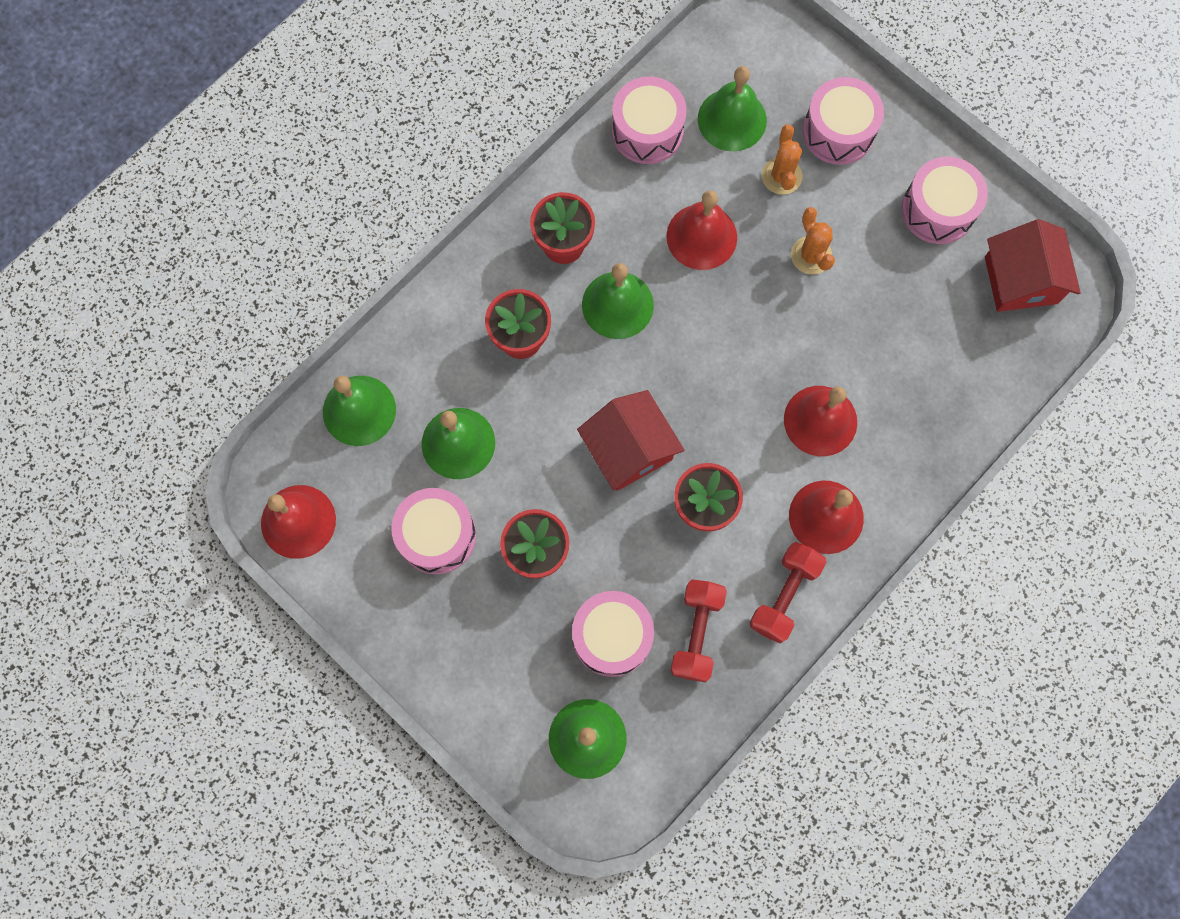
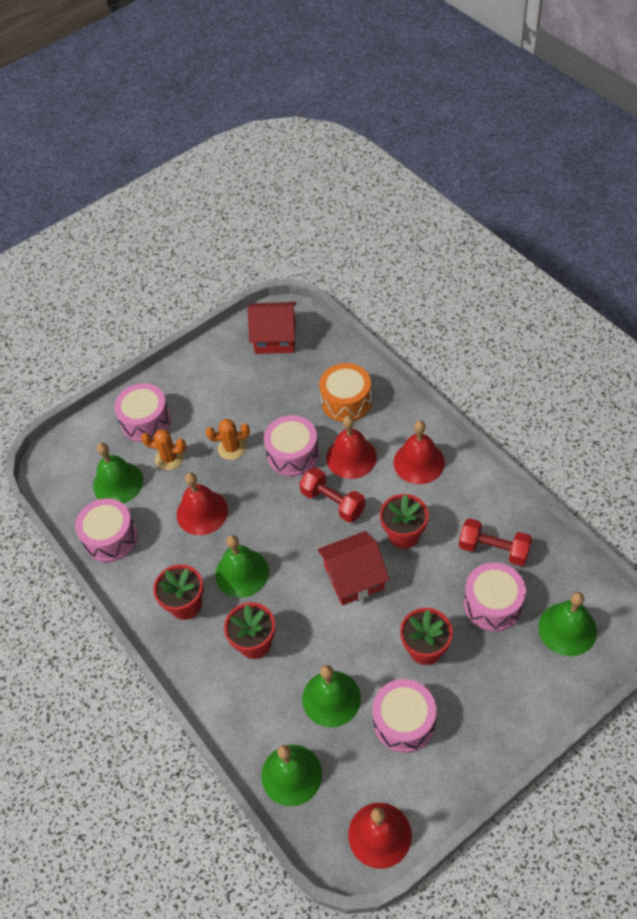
camera: 75 degrees left, 20 degrees down
red dumbbell [750,542,827,643] -> red dumbbell moved to [299,467,365,523]
pink drum [901,157,988,244] -> pink drum moved to [264,415,319,476]
none -> orange drum [319,363,372,422]

